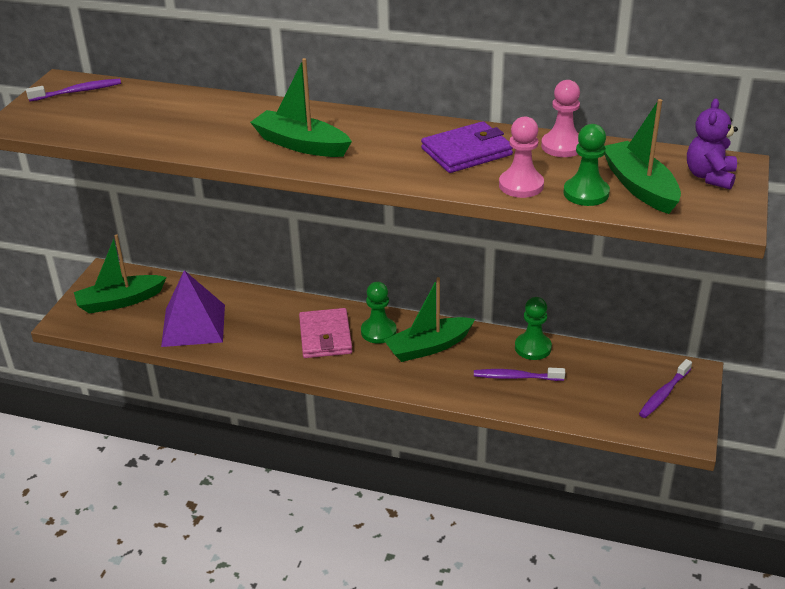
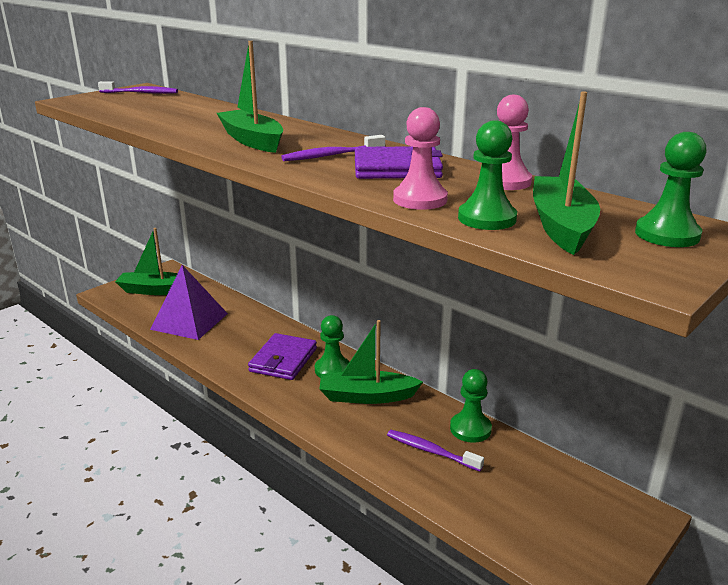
camera: 25 degrees right, 10 degrees down
pink wallet [299,308,352,358] -> purple wallet [248,333,317,380]
purple toothbrush [639,359,692,418] -> purple toothbrush moved to [281,135,385,161]
purple teddy bear [687,98,738,190] -> green pawn [635,132,707,247]

